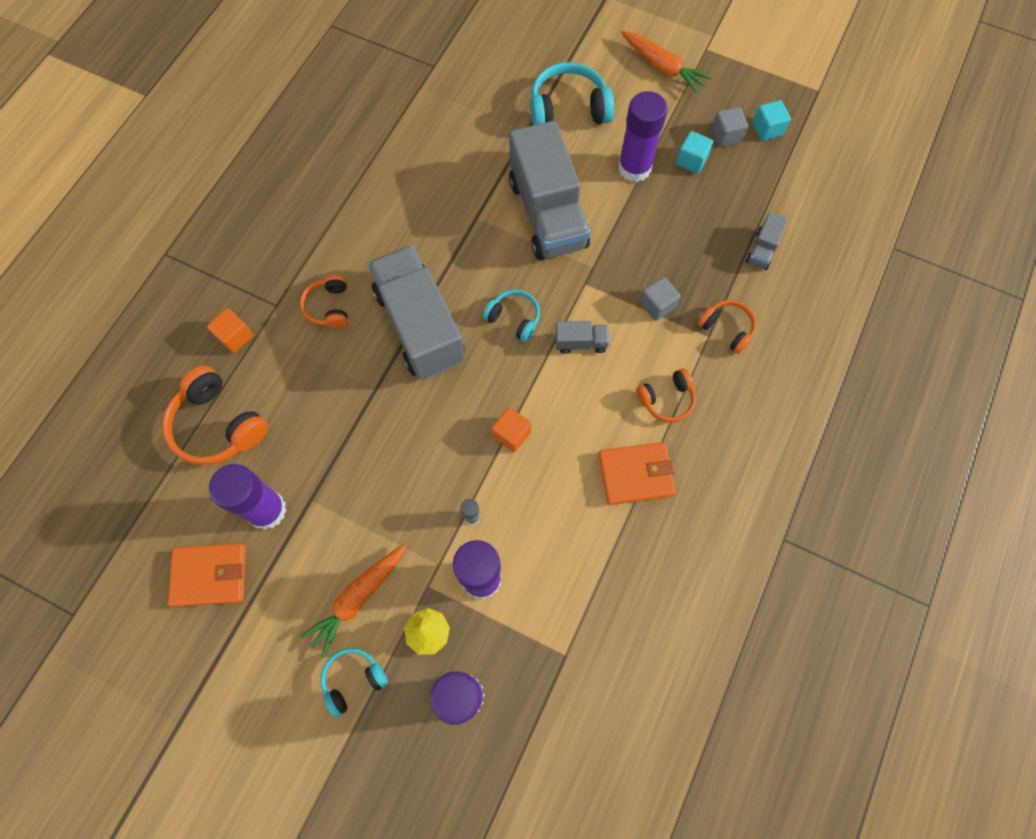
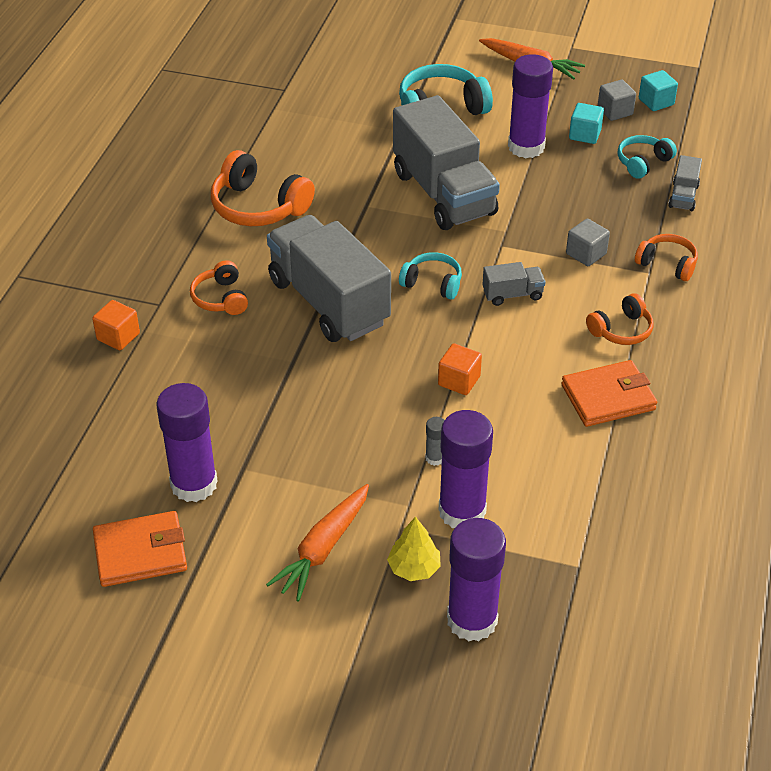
camera: 10 degrees left, 25 degrees down
orange headphones [162,365,268,465] -> orange headphones moved to [211,150,315,226]
turquoise headphones [320,648,388,718] -> turquoise headphones moved to [618,135,677,179]

